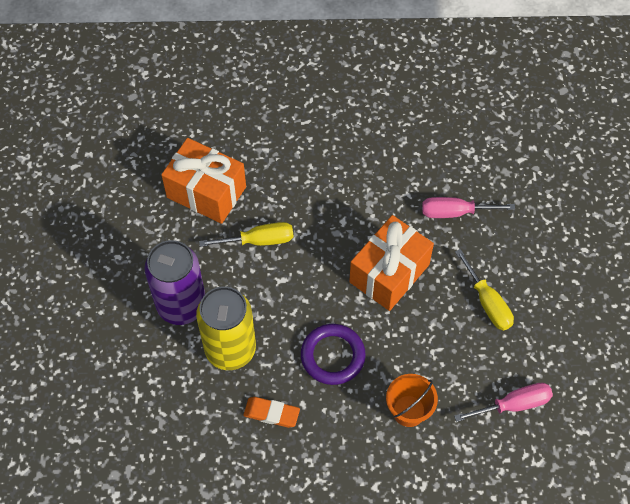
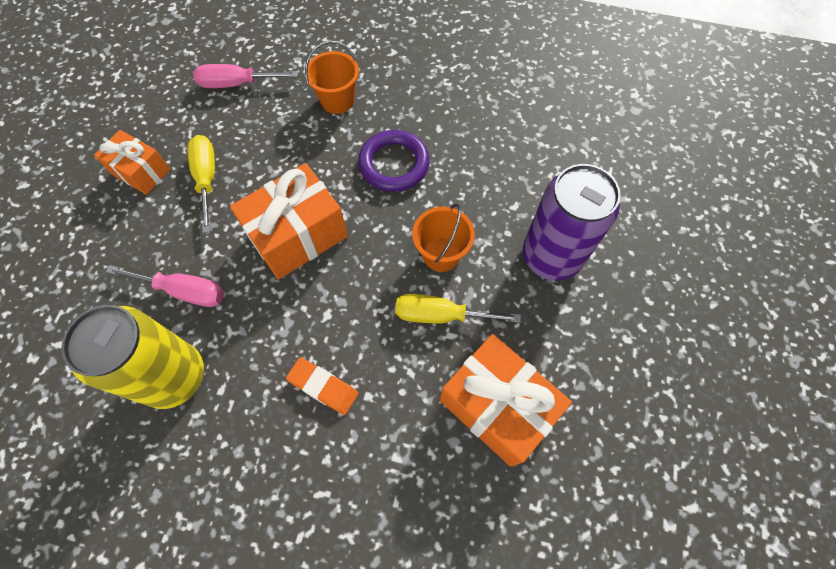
camera: 165 degrees left, 5 degrees up
yellow can [196,286,256,370] -> yellow can moved to [61,305,204,409]
orange eraser [243,397,300,428] -> orange eraser moved to [286,357,359,415]
none -> orange gift [94,130,170,195]
none -> orange bucket [412,204,475,272]

